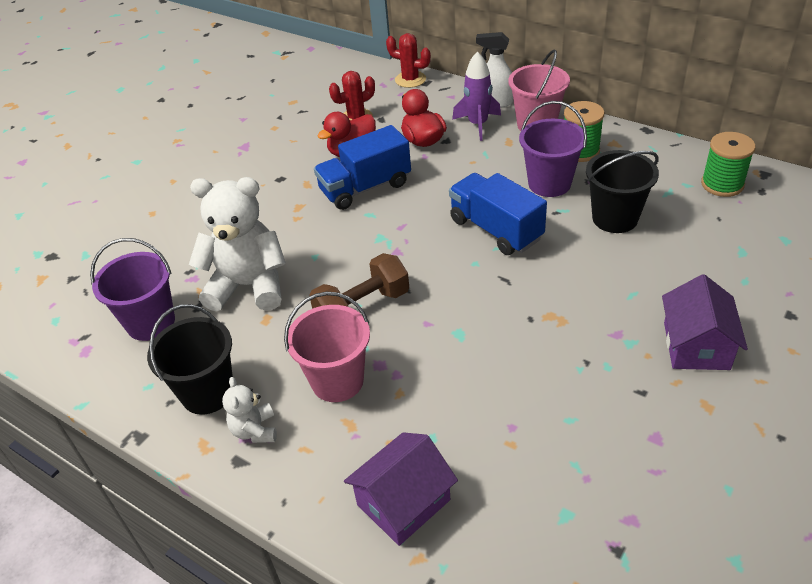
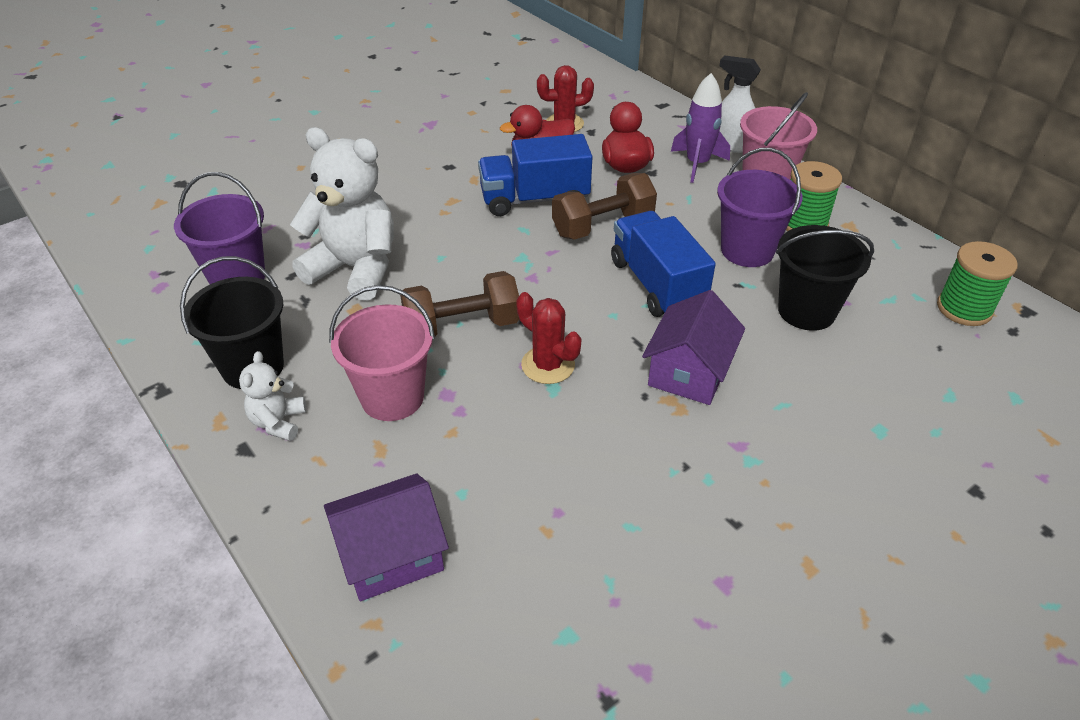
camera: 15 degrees right, 0 degrees up
red cactus [386,33,431,88] -> red cactus moved to [516,292,582,384]
purple house [662,274,748,370] -> purple house moved to [642,290,745,405]
none -> brown dumbbell [552,173,657,240]

